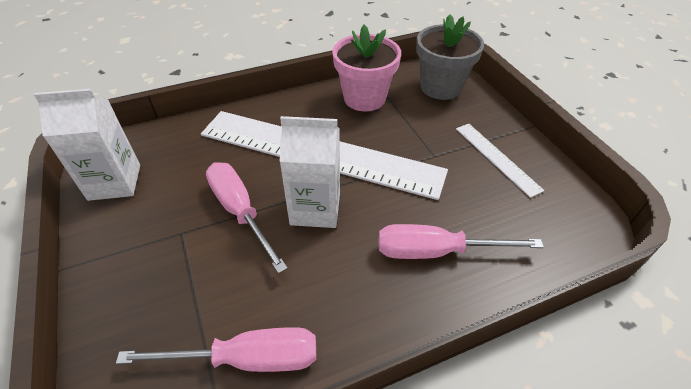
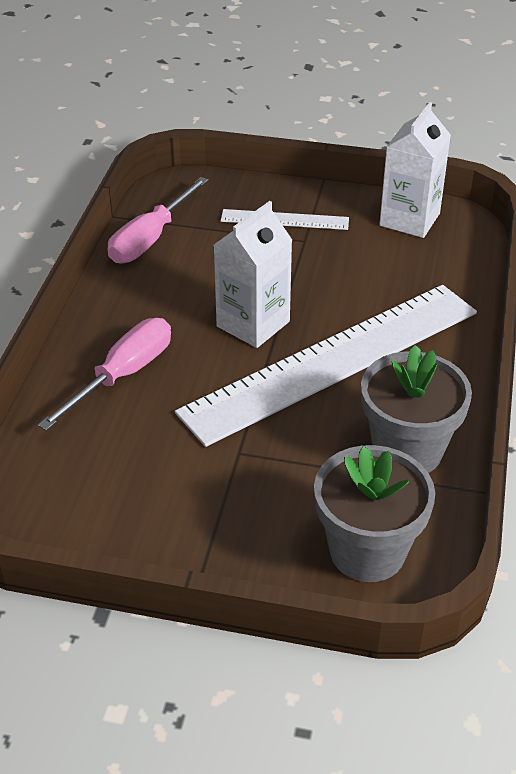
camera: 125 degrees right, 5 degrees down
pink screwdriver [206,162,288,273] -> none
pink flower pot [332,25,401,111] -> grey flower pot [361,345,472,473]
white ruler [456,124,544,198] -> white ruler moved to [221,209,349,230]

